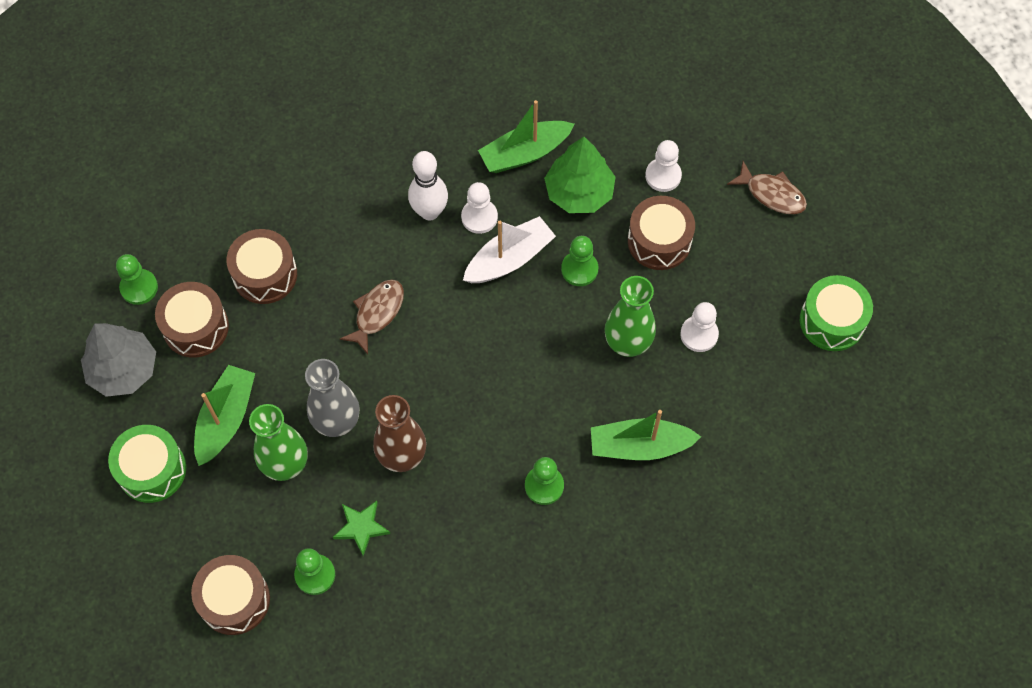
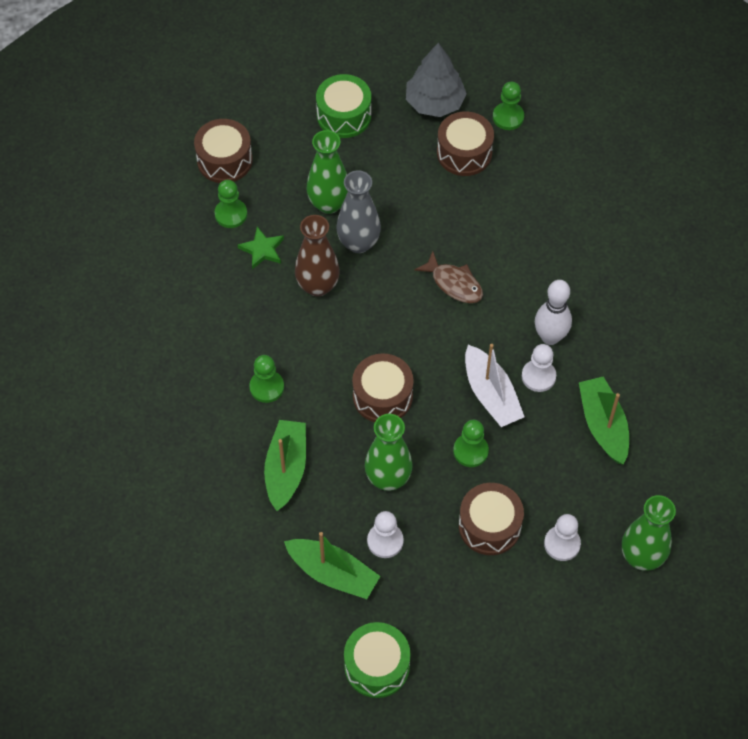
camera: 100 degrees right, 5 degrees down
green boat [194,365,255,466] -> green boat moved to [284,532,380,599]
brown drum [227,229,297,304] -> brown drum moved to [352,353,414,422]
green tree [544,137,616,213] -> none
brown fish [727,161,807,214] -> none
none -> green vase [622,495,676,571]

